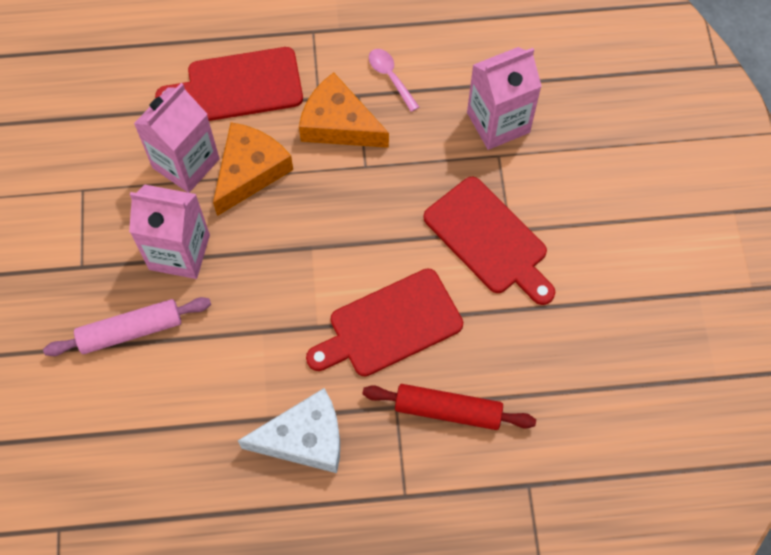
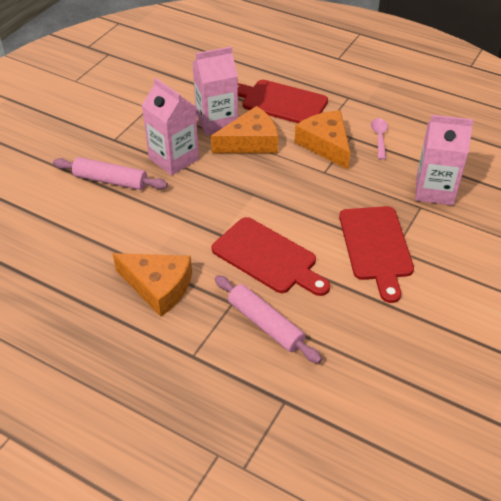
camera: 35 degrees right, 20 degrees down
white cheese [238,388,340,473] -> orange cheese [112,253,192,317]
red cutting board [306,269,463,377] -> red cutting board turned 150 degrees counterclockwise [212,217,330,296]
red rolling pin [363,384,536,430] -> pink rolling pin [215,275,322,364]

